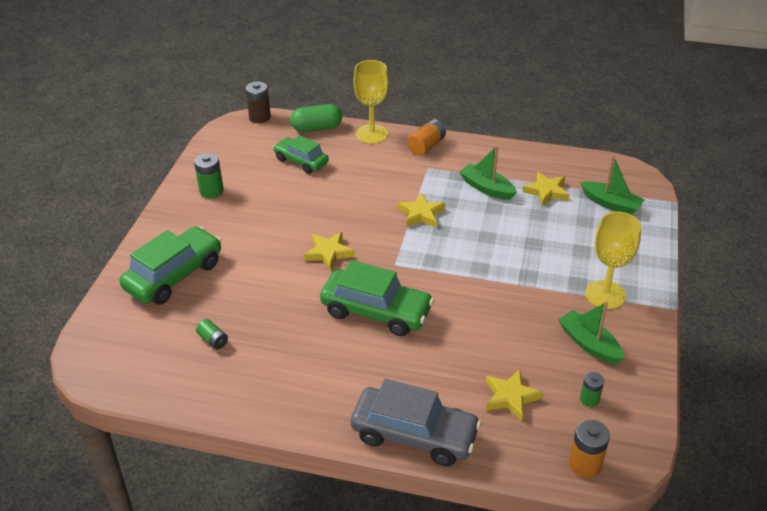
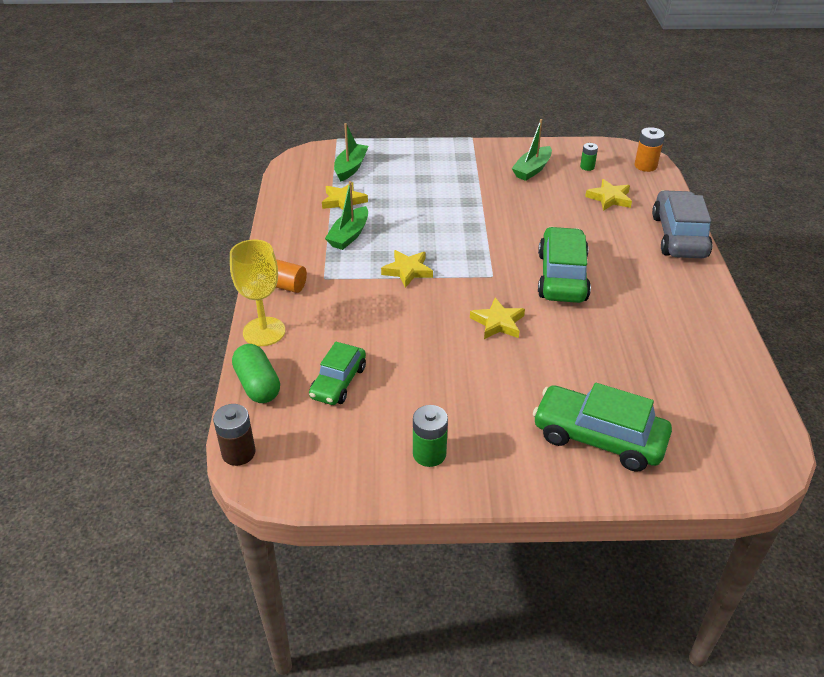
camera: 105 degrees left, 0 degrees up
green battery [196,319,228,349] -> none
yellow goblet [585,211,641,309] -> none

